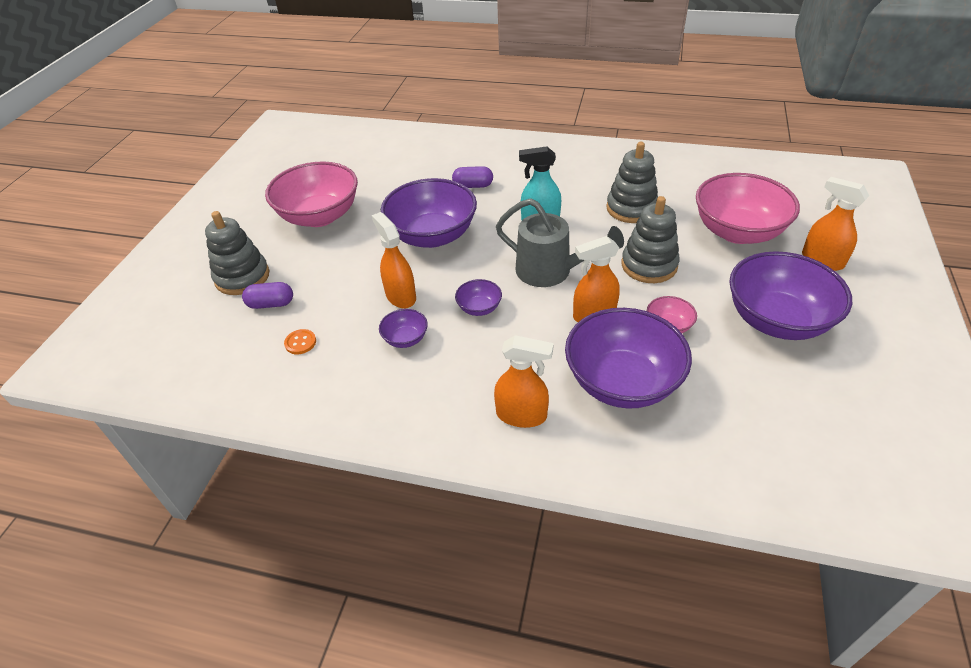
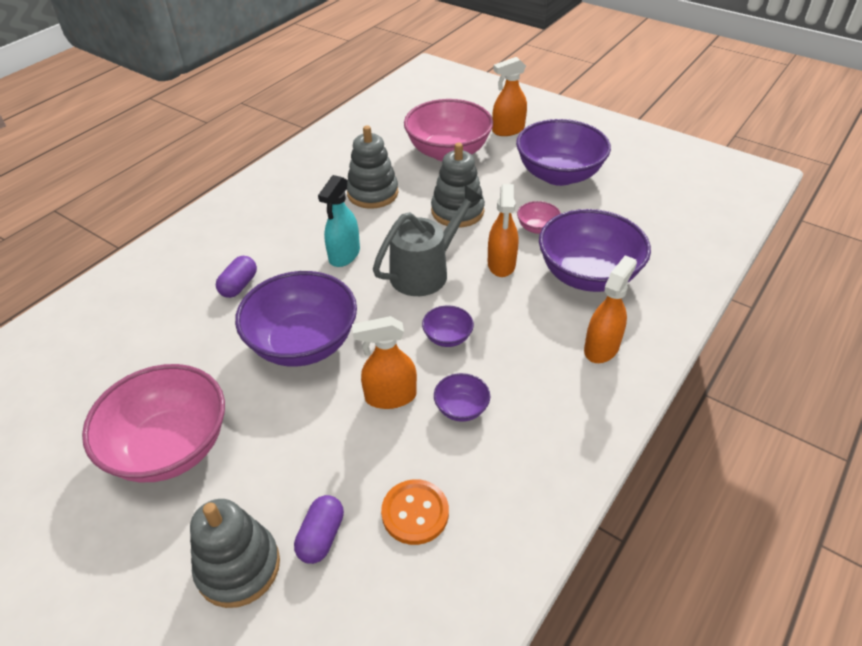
camera: 70 degrees left, 0 degrees up
orange button [284,329,316,354] -> orange button [381,479,449,545], size x1.66

